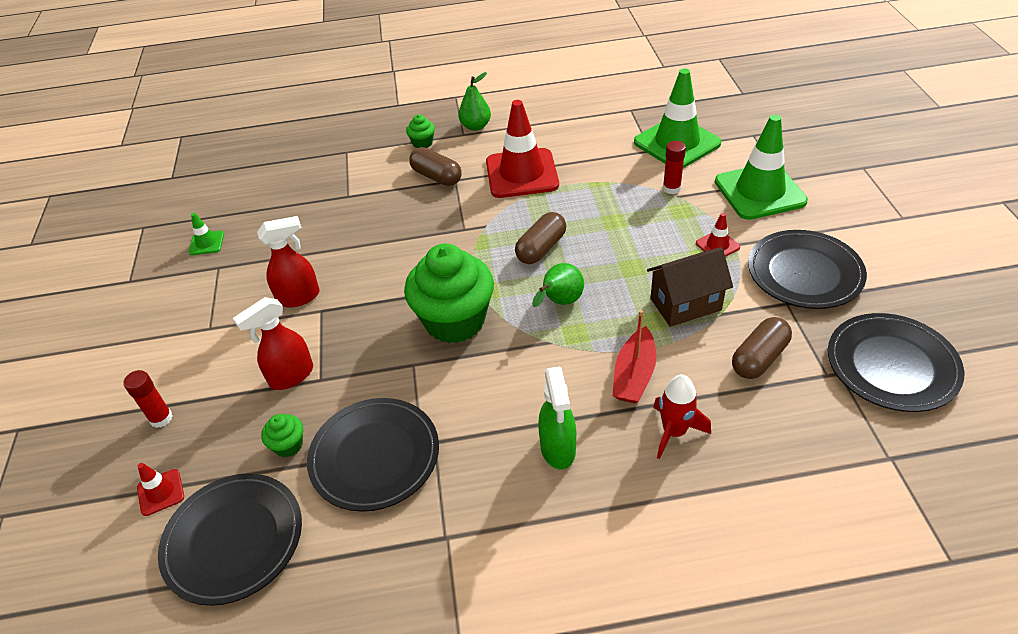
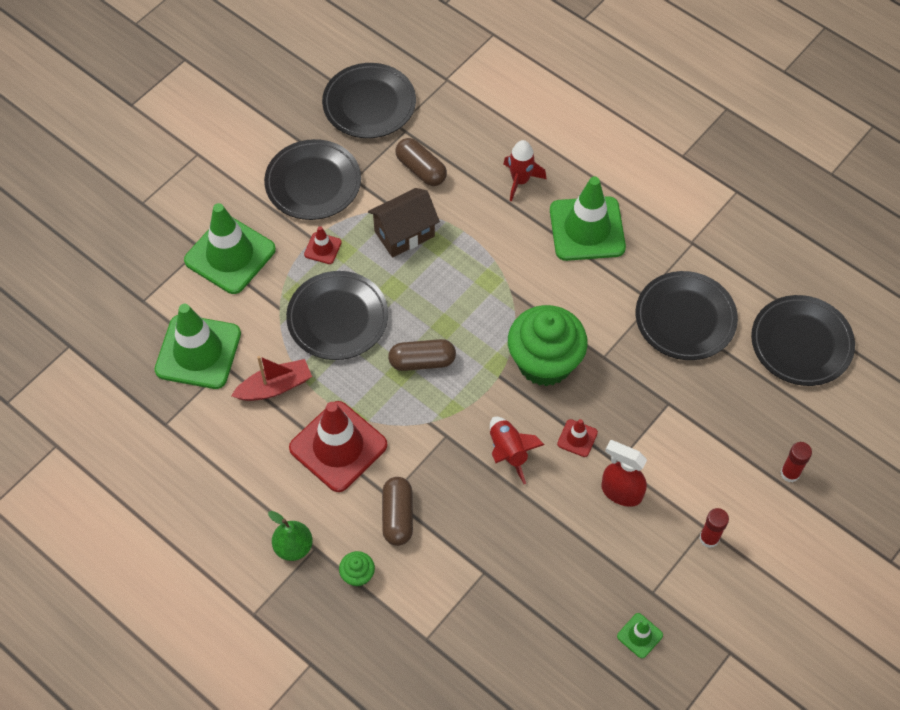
camera: 135 degrees left, 15 degrees up
red traffic cone [137,463,184,516] -> red traffic cone moved to [557,419,598,457]
red spray bottle [233,297,313,390] -> none
green cupcake [261,414,303,458] -> none
green pear [532,263,584,307] -> none
green spray bottle [538,366,576,469] -> green traffic cone [550,176,626,261]
red boat [612,310,656,403] -> red boat moved to [231,356,312,401]
brown house [647,247,733,327] -> brown house turned 60 degrees counterclockwise [368,188,440,258]
red glue stick [663,141,686,194] -> red glue stick moved to [699,508,729,548]
brown capsule [732,317,792,379] -> brown capsule turned 45 degrees clockwise [395,138,447,186]
none -> black plate [286,271,388,360]
none -> red rocket [490,417,544,484]

